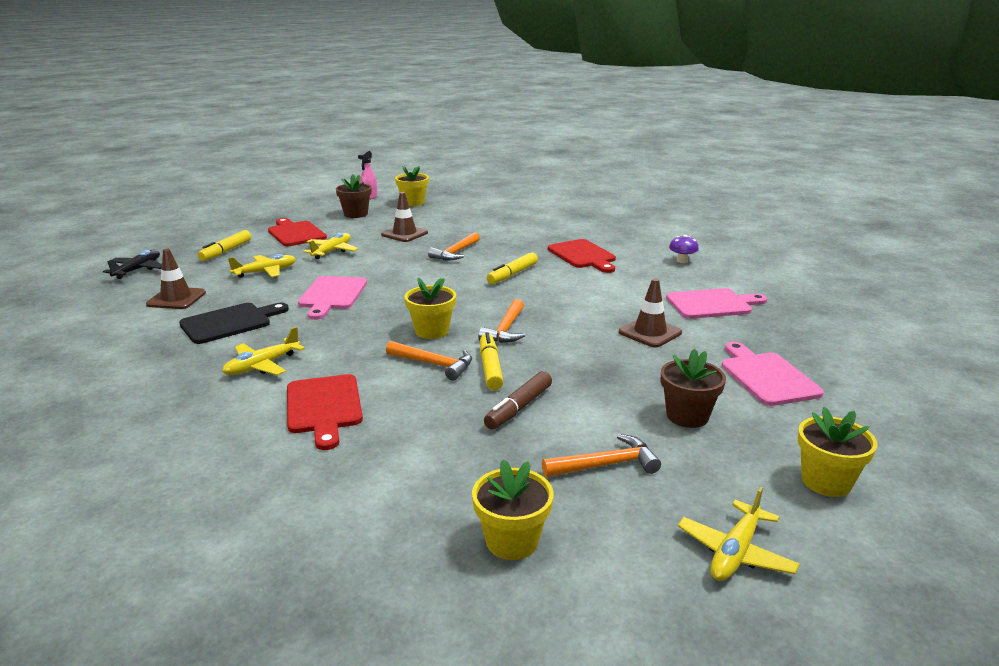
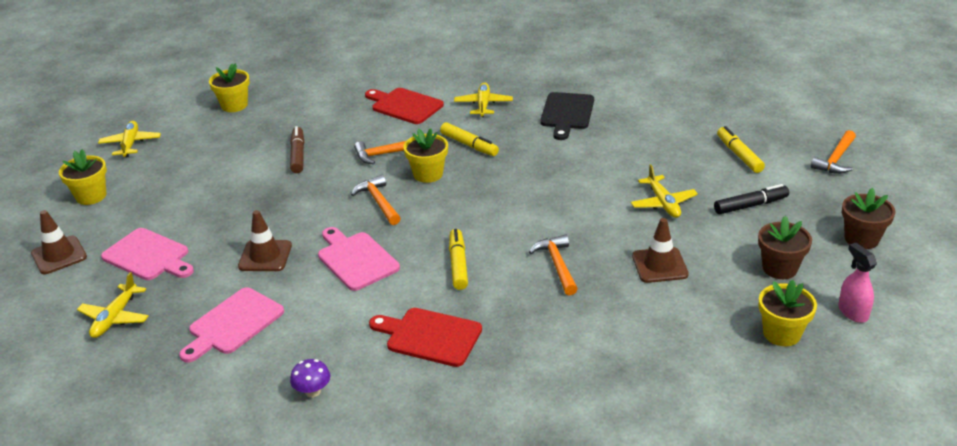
camera: 140 degrees right, 10 degrees up
black plane [103,250,162,279] -> none
brown traffic cone [146,249,206,309] -> brown traffic cone moved to [31,210,87,274]
yellow plane [228,254,296,278] -> yellow plane moved to [77,272,149,338]
red cutting board [268,218,327,246] -> black marker [714,184,789,214]
pink cutting board [298,276,367,320] -> pink cutting board moved to [318,227,400,291]
yellow marker [480,332,503,390] -> yellow marker moved to [440,122,499,156]
orange hammer [542,434,661,477] -> orange hammer moved to [811,130,856,174]
brown flower pot [661,349,726,428] -> brown flower pot moved to [842,188,896,249]

